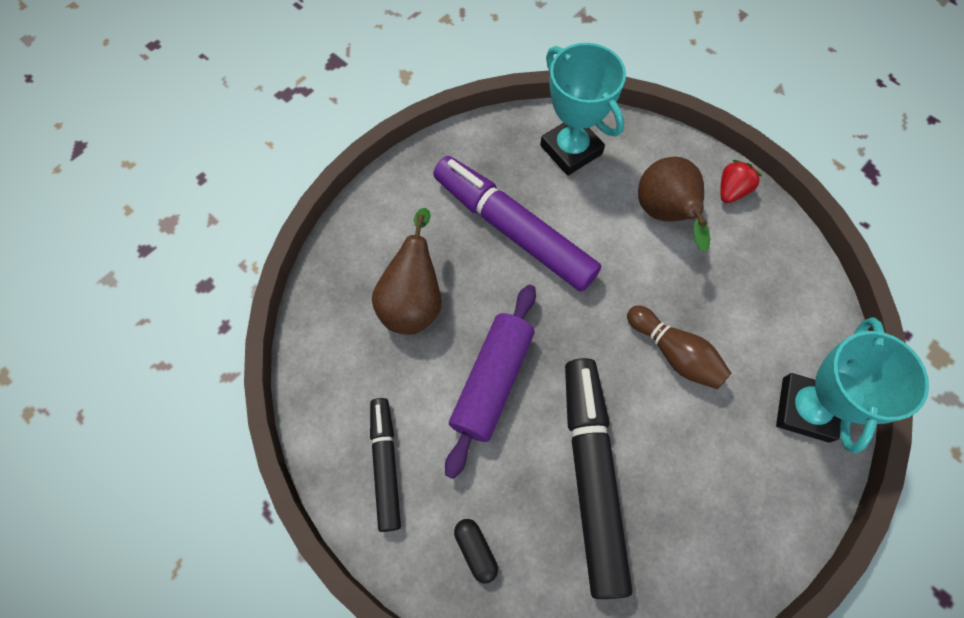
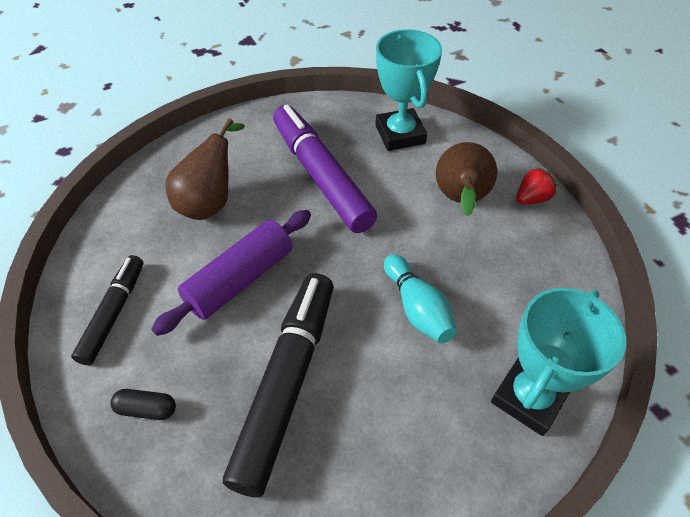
camera: 20 degrees right, 15 degrees down
black capsule [454,519,498,584] -> black capsule turned 75 degrees counterclockwise [111,389,176,420]
brown bowling pin [627,305,731,389] -> turquoise bowling pin [384,254,457,344]

